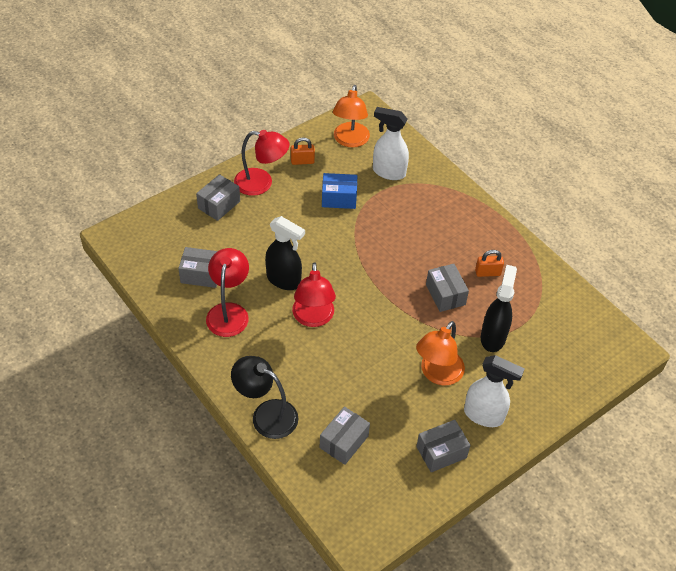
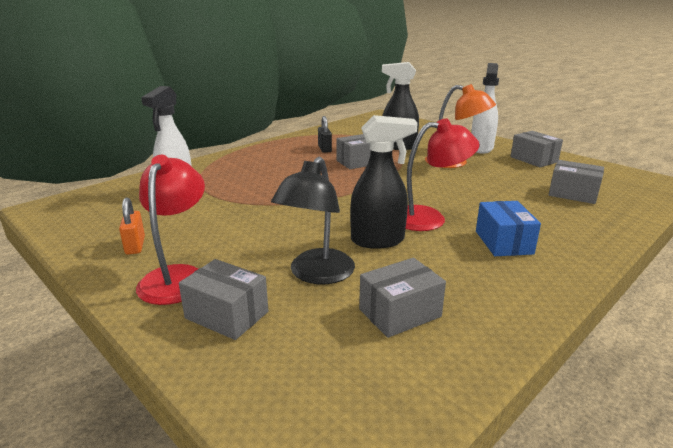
camera: 95 degrees left, 25 degrees down
grey box [178,247,218,288] -> grey box turned 60 degrees clockwise [359,258,446,338]
red lamp [206,248,249,337] -> none
black lamp [231,356,298,439] -> black lamp moved to [271,157,355,284]
black spray bottle [265,216,305,290] -> black spray bottle turned 60 degrees clockwise [350,115,418,249]
blue box [322,173,357,209] -> blue box moved to [476,201,541,256]
orange lamp [333,85,370,147] -> none
orange padlock [475,250,504,277] -> black padlock [318,116,332,153]

